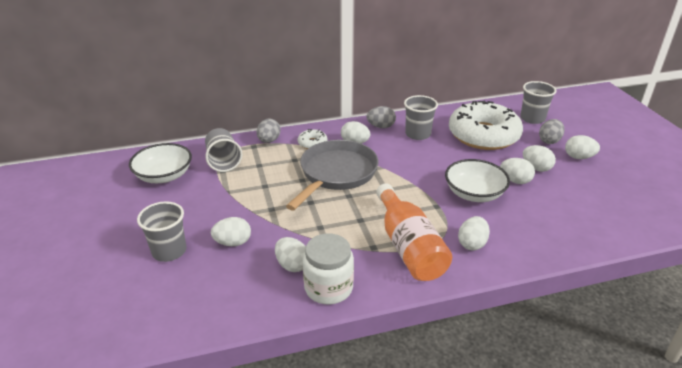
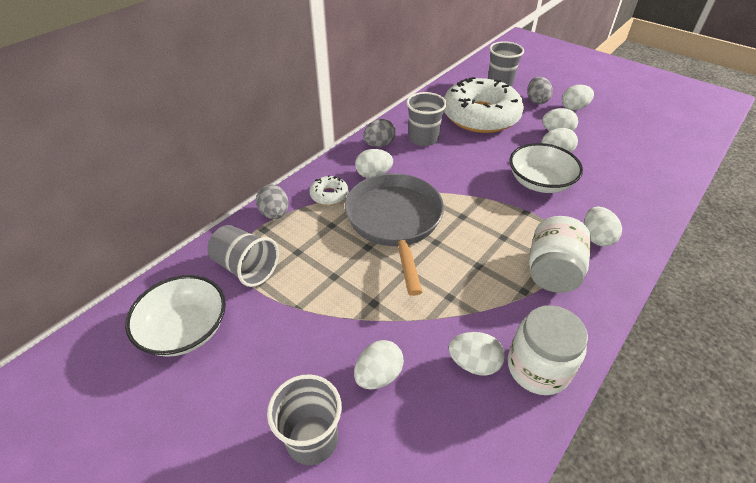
camera: 35 degrees left, 10 degrees up
orange bottle [376,183,452,281] -> white jar [529,216,591,293]

